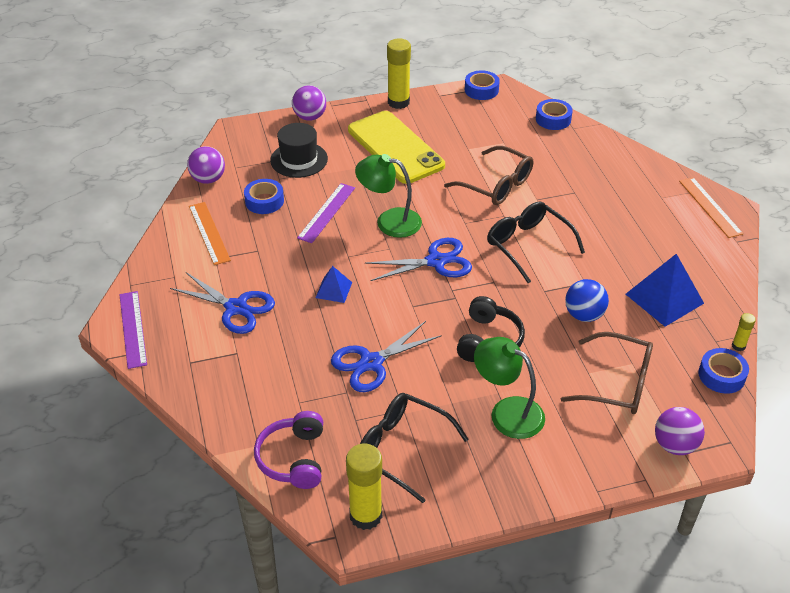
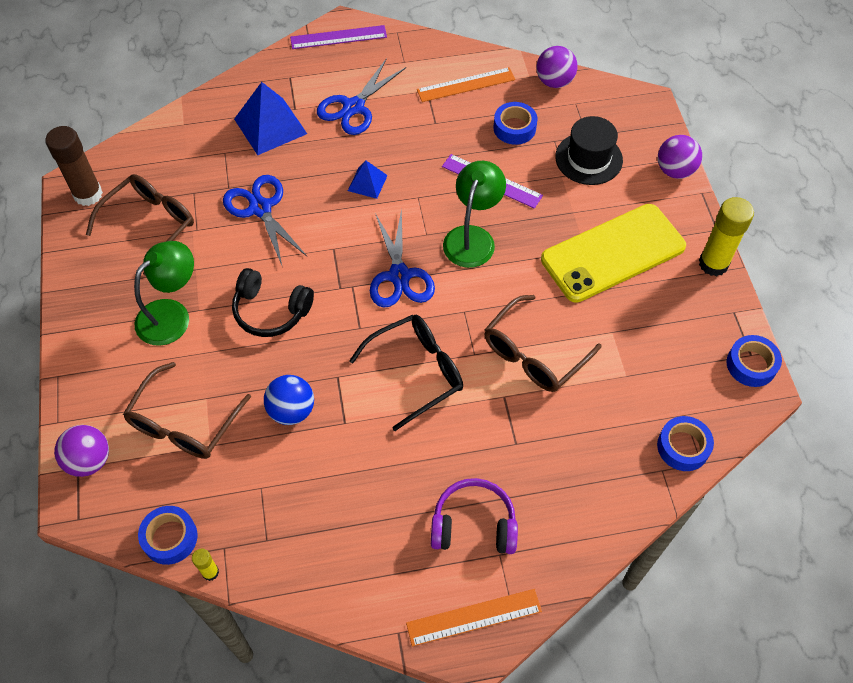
camera: 95 degrees right, 15 degrees up
purple headphones [254,411,323,489] -> purple headphones moved to [431,478,518,554]
yellow glue stick [346,444,382,530] -> brown glue stick [46,126,103,206]
black glasses [360,393,468,503] -> brown glasses [86,174,194,276]
blue pyramid [626,254,704,327] -> blue pyramid moved to [234,82,307,155]

